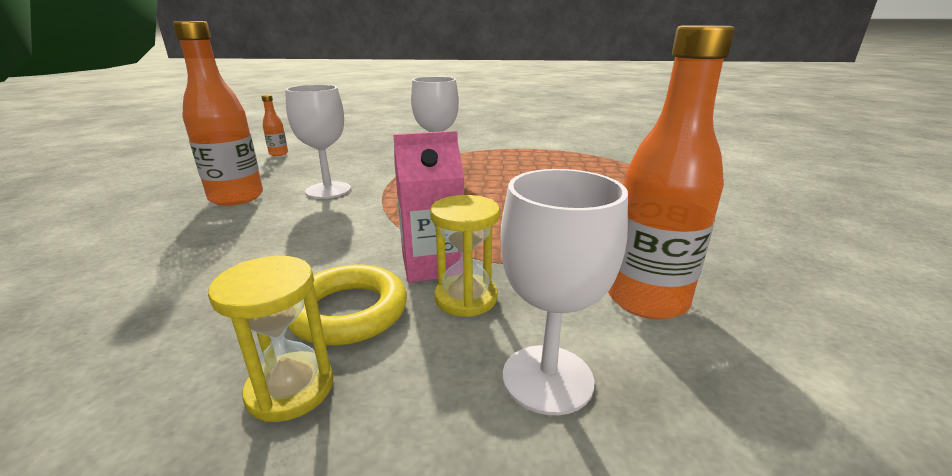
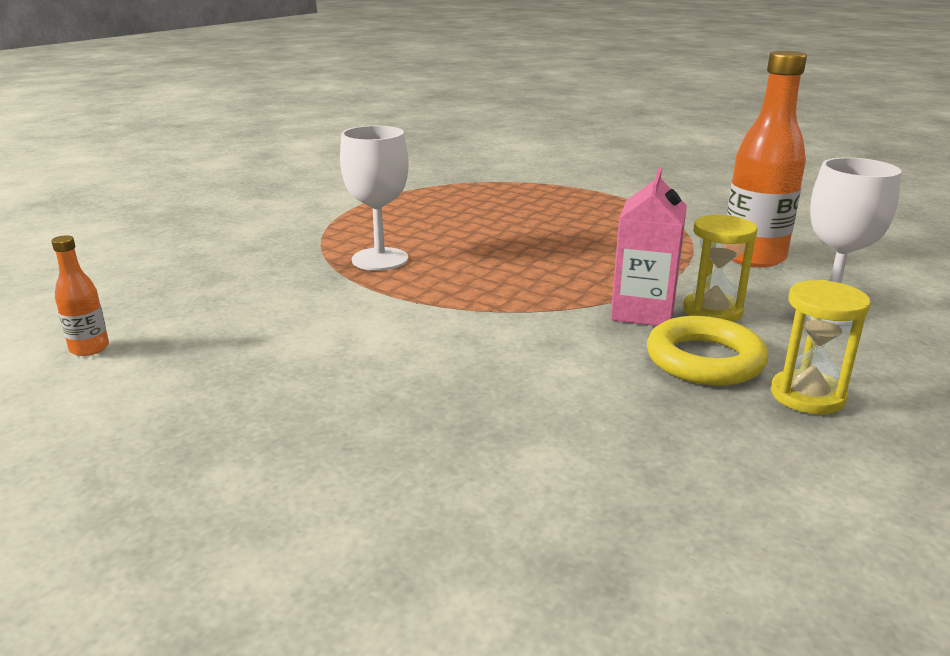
camera: 60 degrees left, 0 degrees up
orange bottle [173,21,263,206] -> none
white goblet [285,85,351,199] -> none

